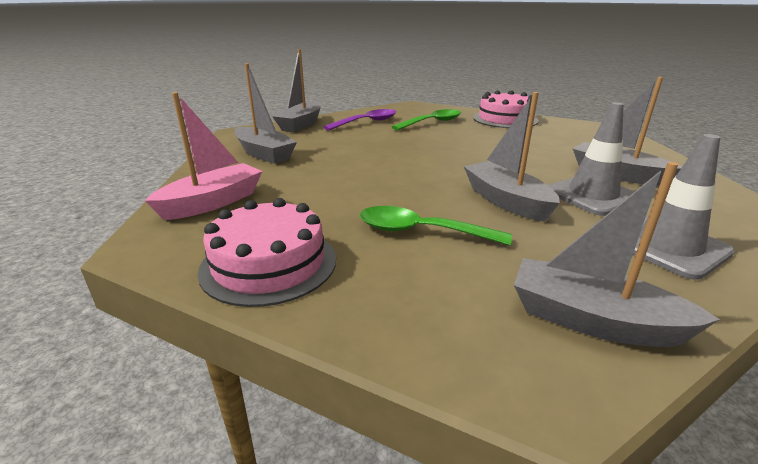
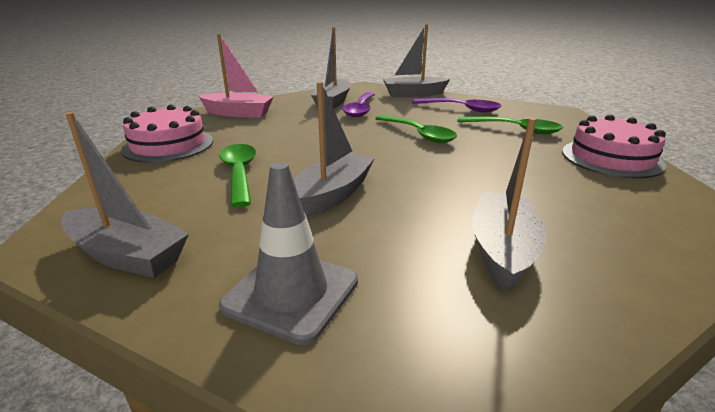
camera: 60 degrees right, 0 degrees up
grey boat [514,162,720,347] -> grey boat turned 120 degrees clockwise [61,112,189,278]
grey traffic cone [548,102,635,216] -> none
none -> purple spoon [343,92,375,117]
none -> green spoon [375,115,457,143]

